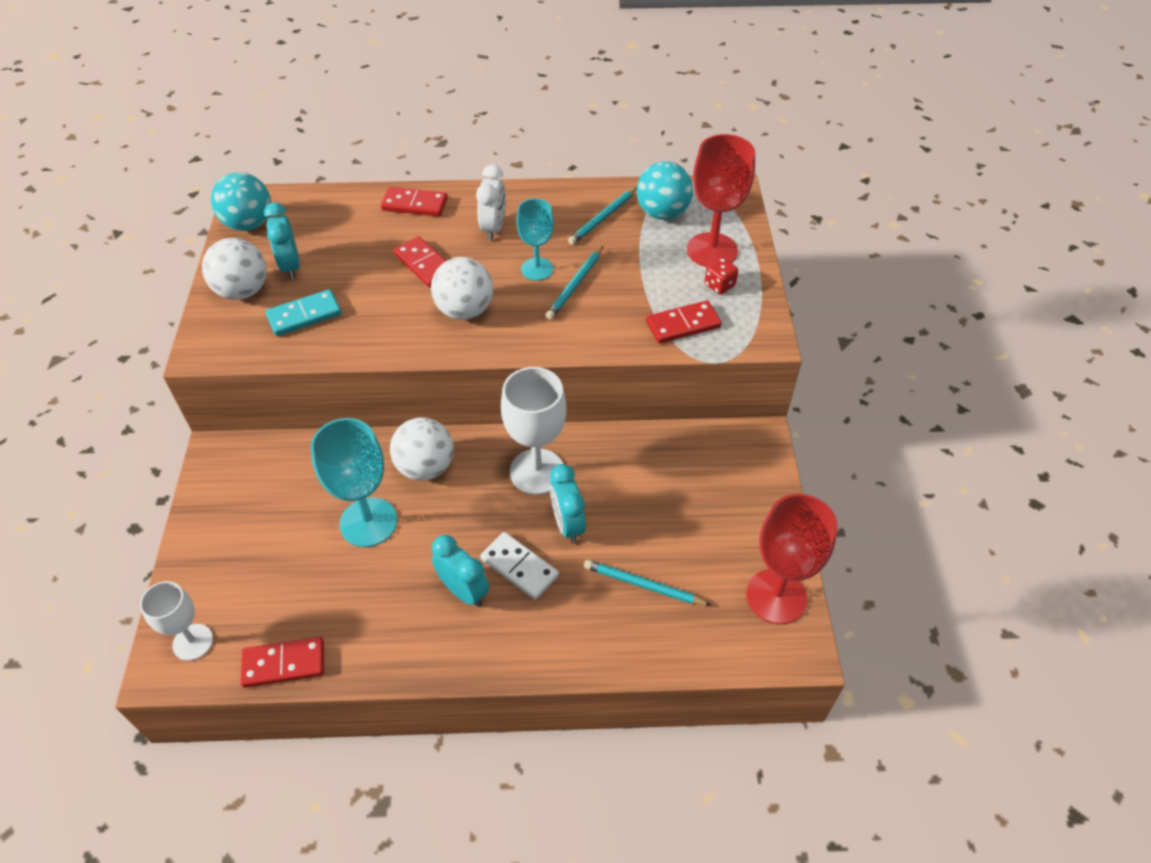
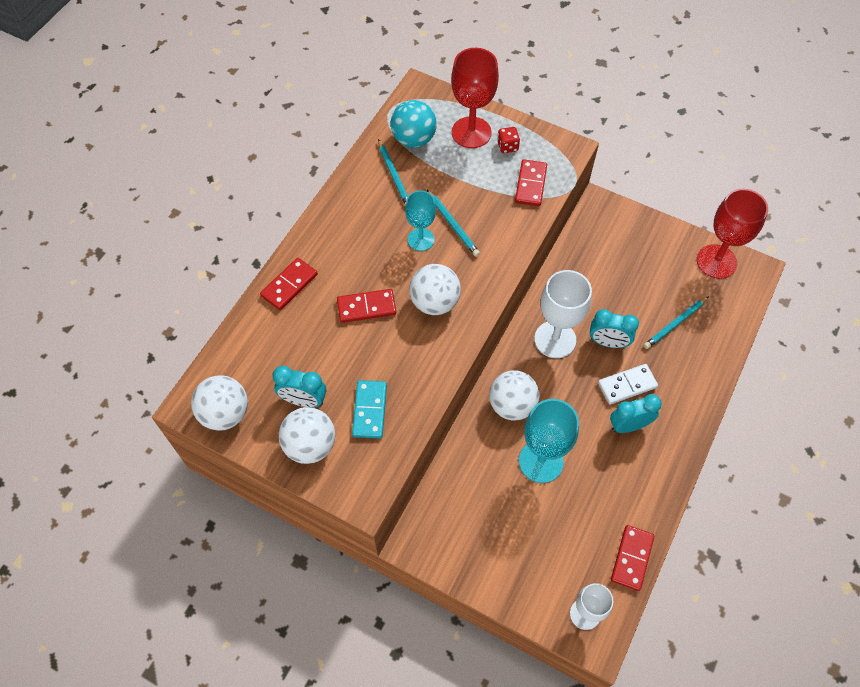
camera: 60 degrees left, 10 degrees up
turquoise ball [211,172,271,231] -> white ball [191,375,248,431]
white clock [476,165,506,241] -> none

